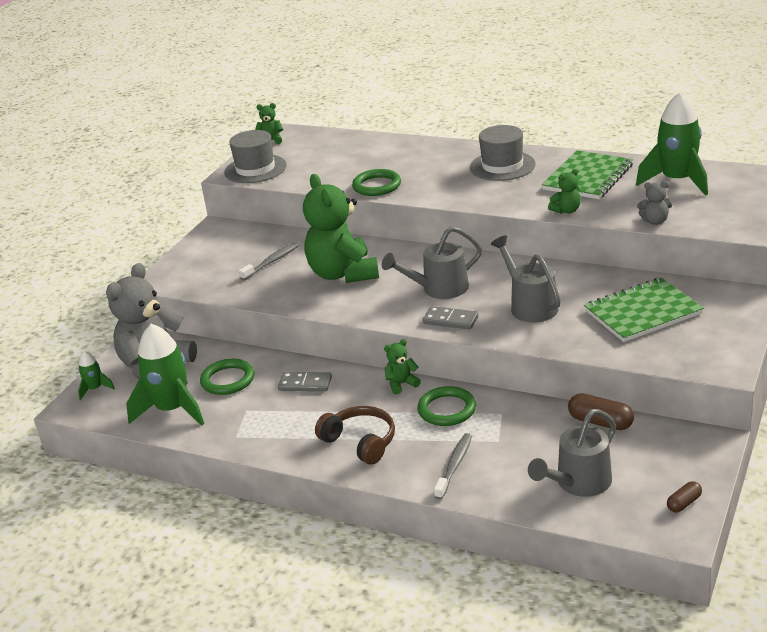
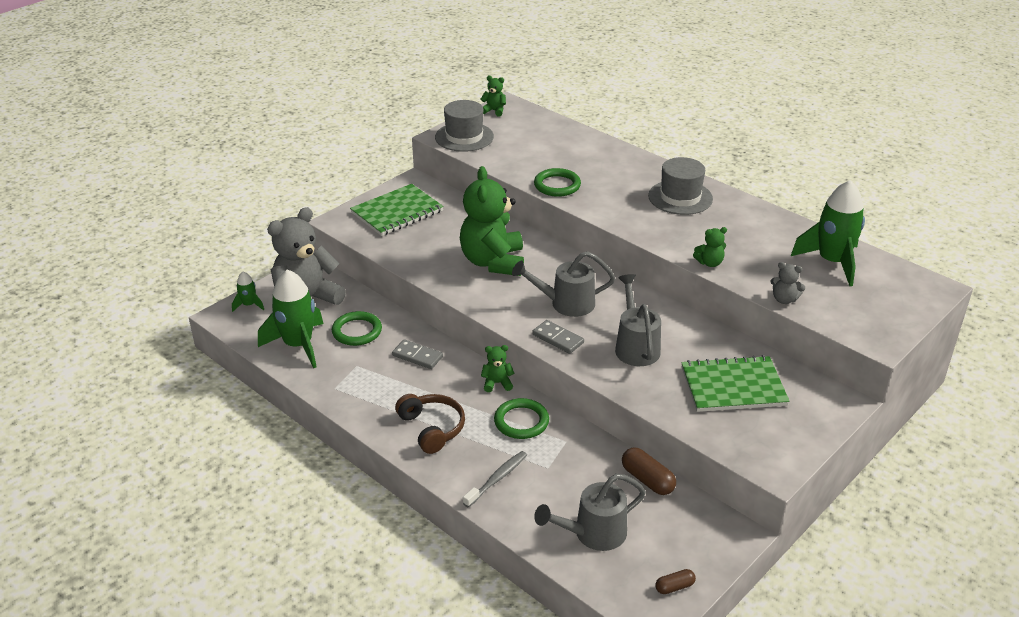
camera: 15 degrees right, 5 degrees up
grey toothbrush [239,242,300,280] -> none
green notebook [542,150,633,199] -> green notebook moved to [350,184,444,236]

